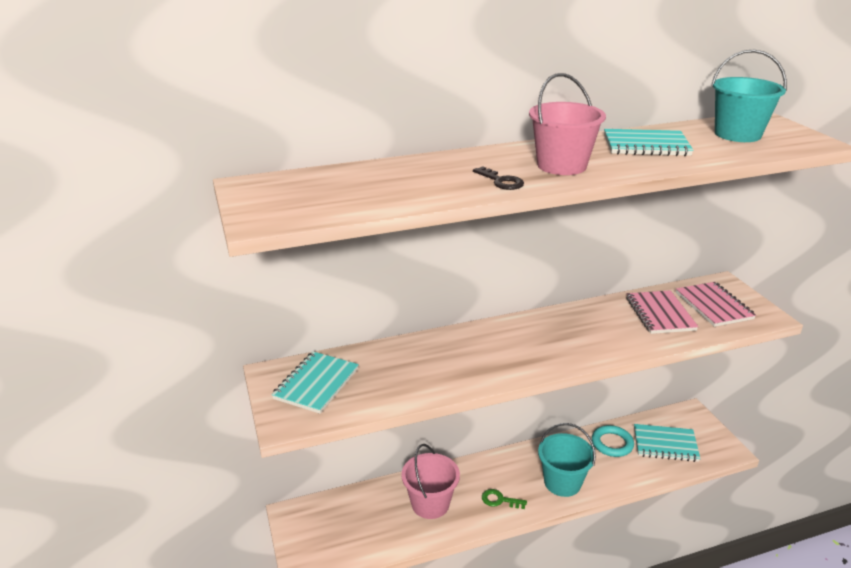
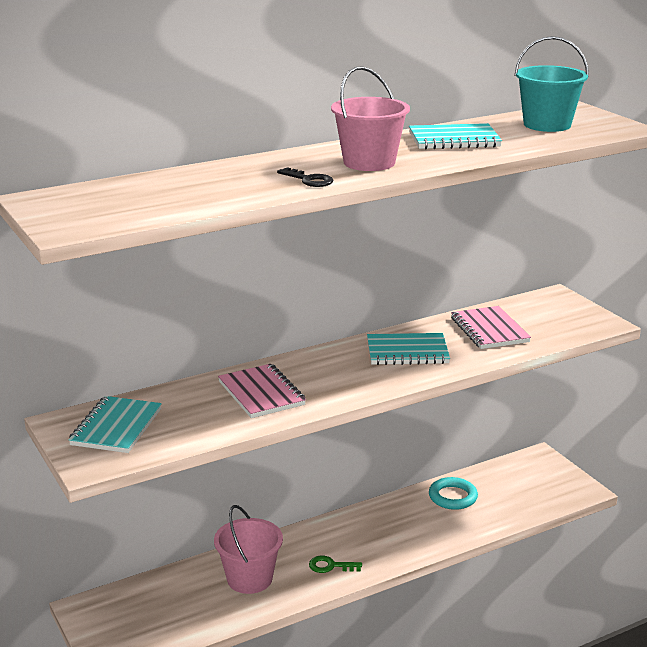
camera: 10 degrees left, 5 degrees down
turquoise bucket [538,423,596,497] -> none
turquoise notebook [634,424,701,462] -> turquoise notebook moved to [367,333,450,365]
pink notebook [676,282,756,327] -> pink notebook moved to [218,364,306,418]

